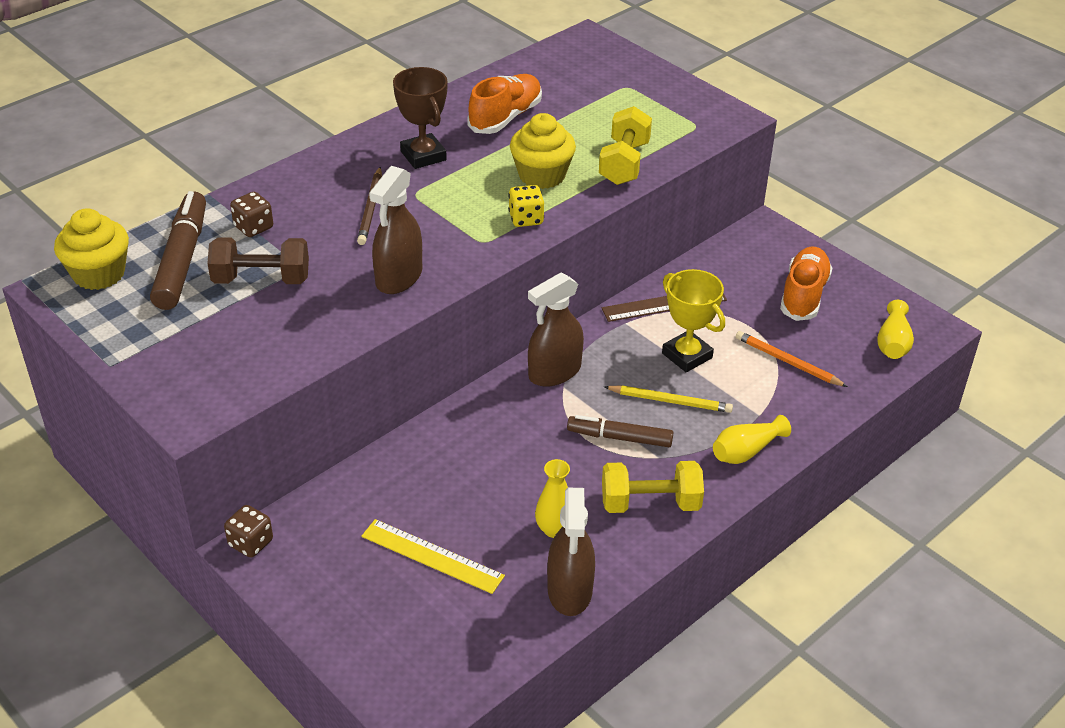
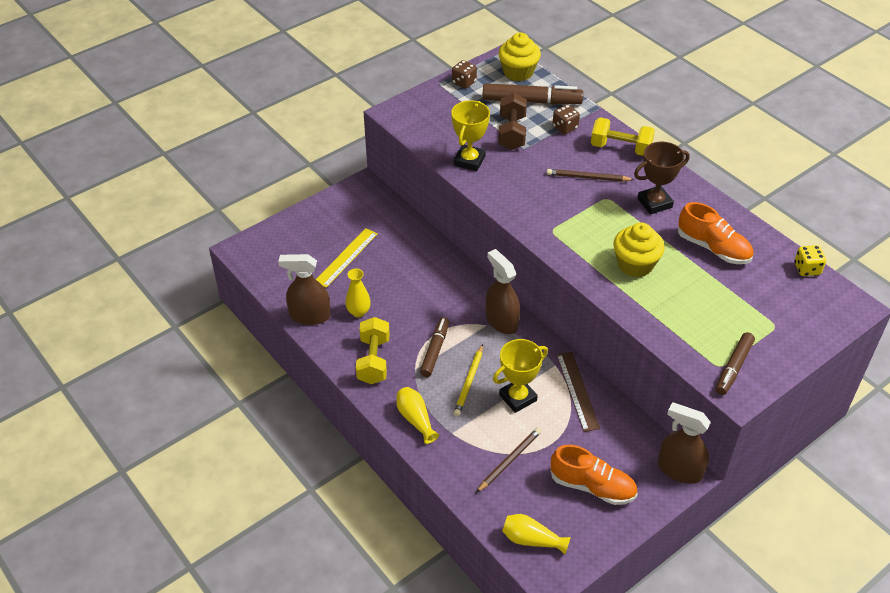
camera: 95 degrees right, 5 degrees up
brown dice [224,505,273,558] -> brown dice moved to [452,60,477,89]
brown spray bottle [369,166,422,294] -> brown spray bottle moved to [658,402,711,484]
yellow dice [508,185,544,227] -> yellow dice moved to [794,245,826,276]
yellow dumbbell [599,106,652,185] -> yellow dumbbell moved to [591,117,655,156]
orange pencil [736,331,848,387] -> brown pencil [476,428,541,493]
none -> yellow trophy [451,100,490,171]
none -> brown marker [716,332,755,395]

